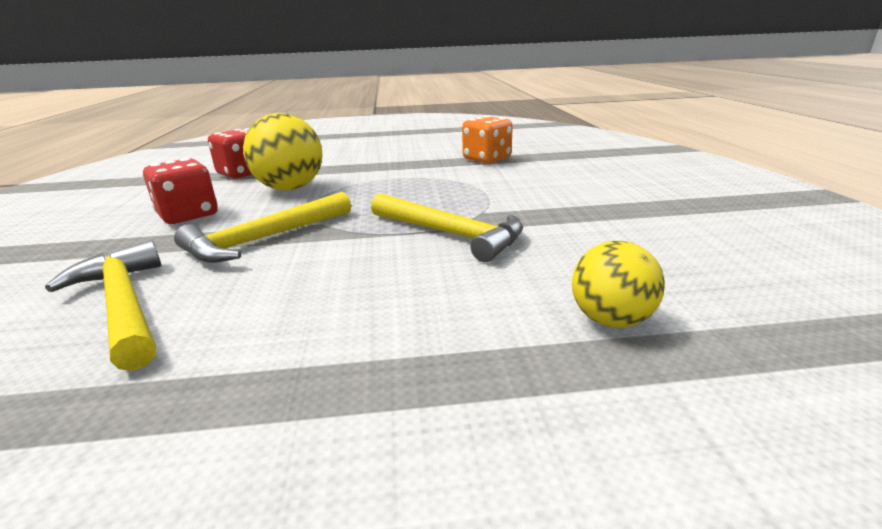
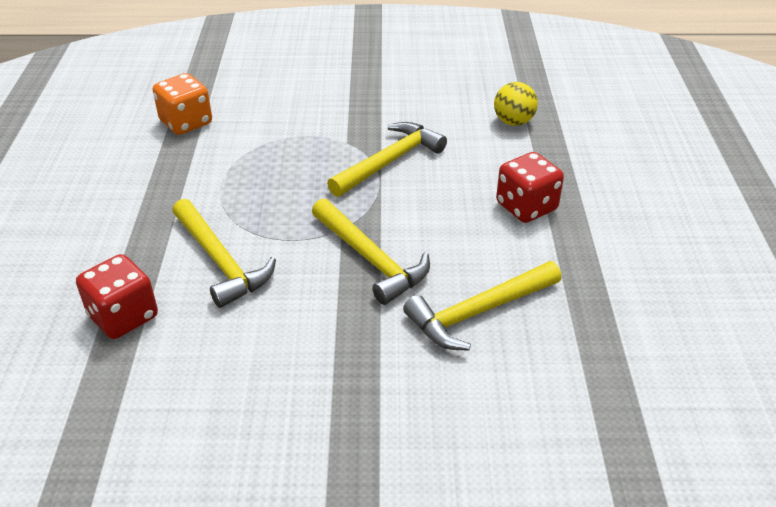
camera: 85 degrees left, 15 degrees up
red dice [143,158,218,224] -> red dice moved to [496,152,564,223]
yellow ball [243,113,322,191] -> yellow hammer [172,199,276,308]

